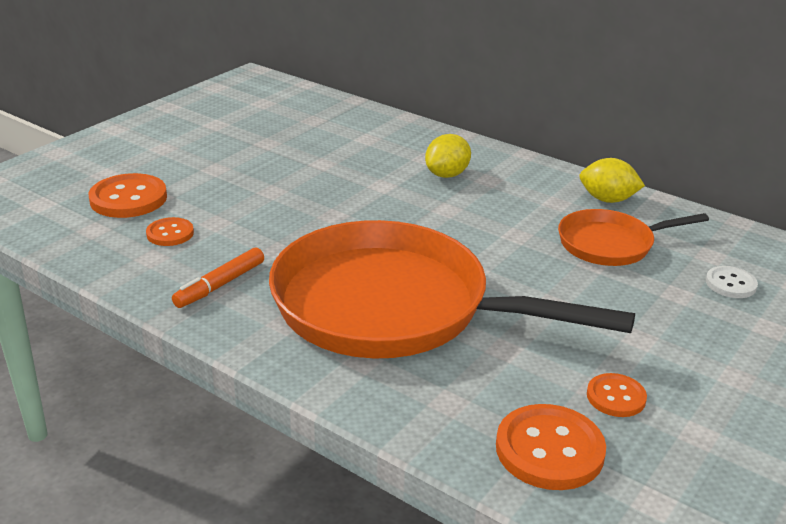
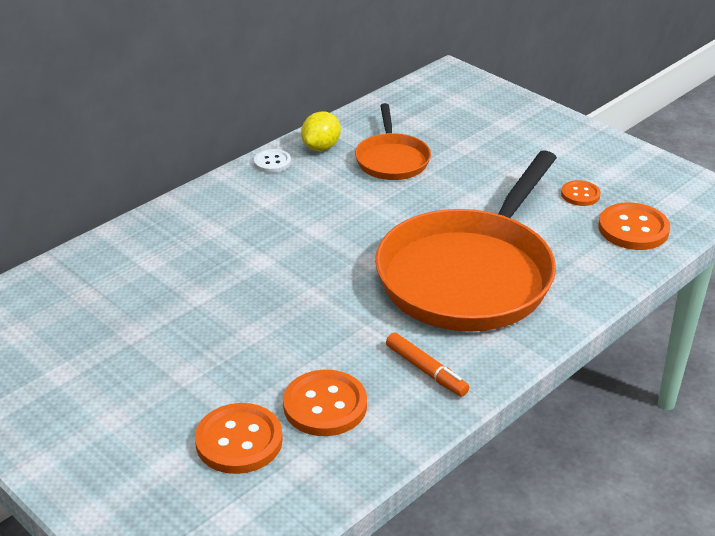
camera: 80 degrees left, 5 degrees up
orange button [146,217,194,246] -> orange button [283,370,367,436], size x1.72
yellow lemon [425,134,471,178] -> none
white button [706,266,758,298] -> white button moved to [254,149,291,173]

